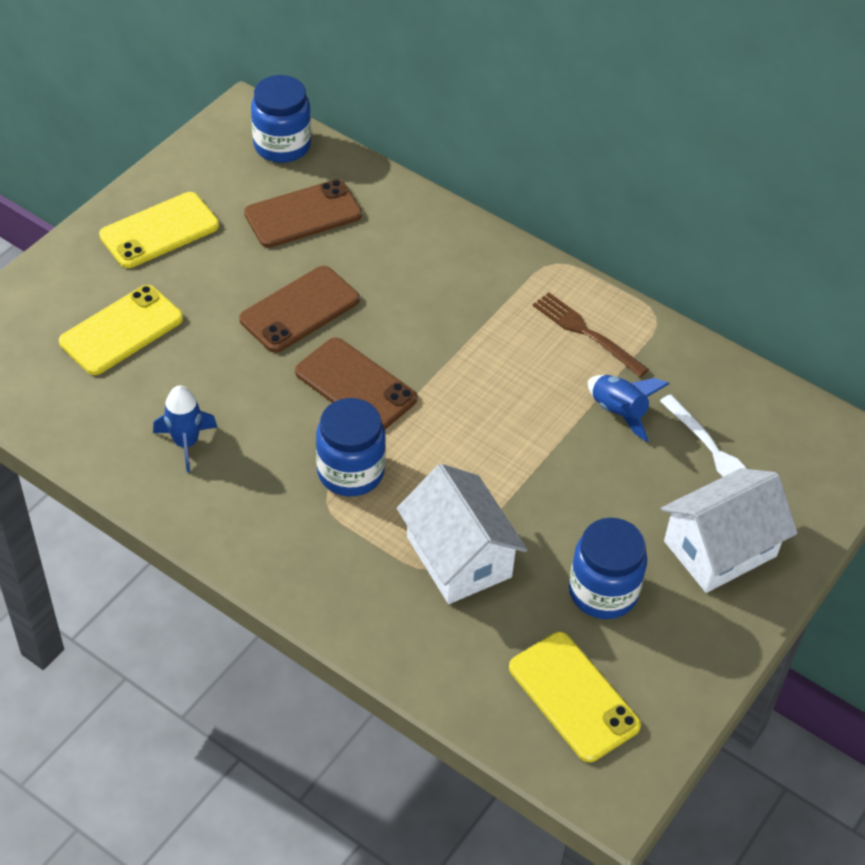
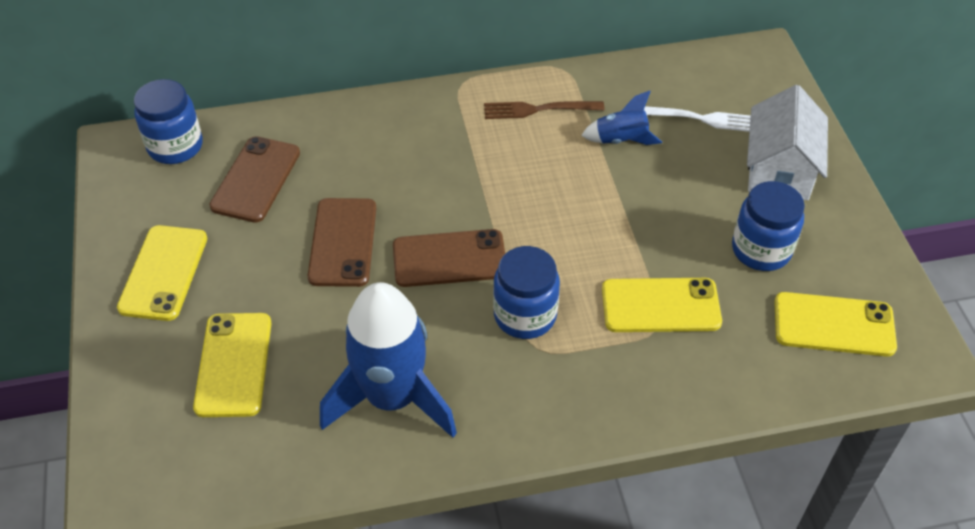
camera: 45 degrees left, 0 degrees up
blue rocket [153,385,217,472] -> blue rocket [320,282,457,438], size x2.09
white house [397,464,528,604] -> yellow phone [602,278,722,332]

